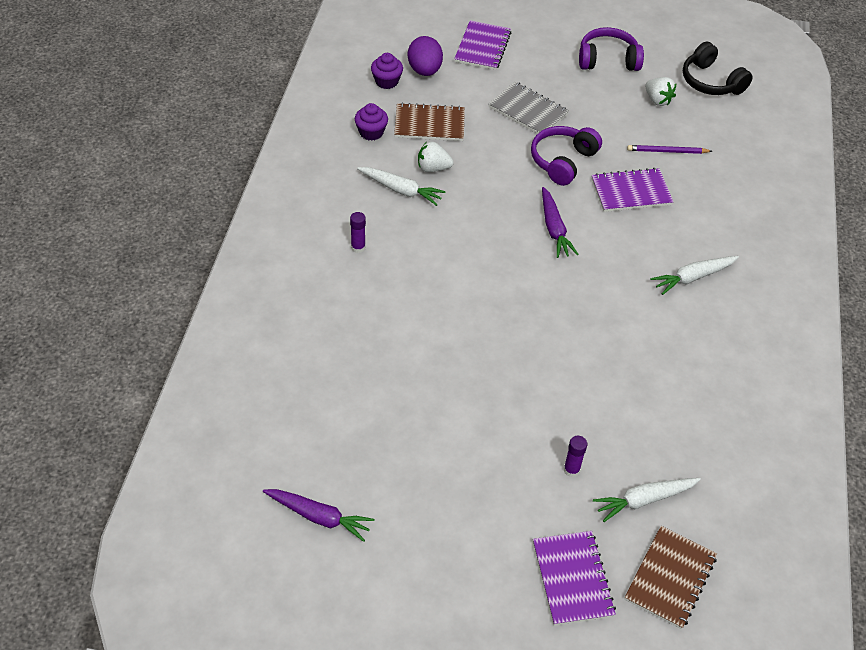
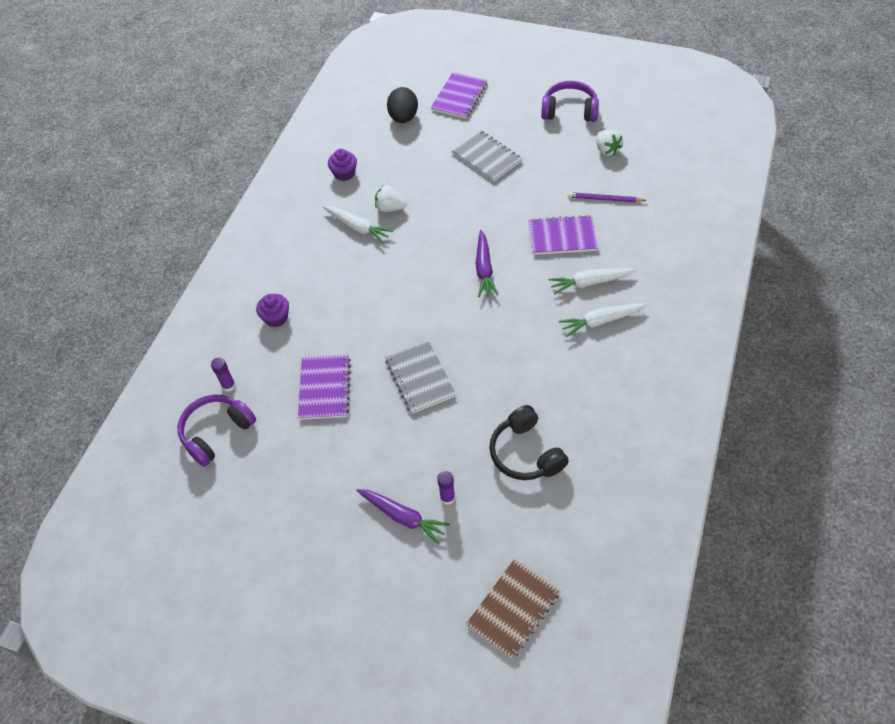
camera: 15 degrees right, 5 degrees up
purple carrot [263,489,375,542] -> purple carrot moved to [356,489,450,544]
purple glue stick [350,212,366,253] -> purple glue stick moved to [211,358,236,392]
purple cupcake [371,53,403,89] -> purple cupcake moved to [256,294,289,327]
brown notebook [394,103,465,141] -> none
purple egg [408,36,443,76] -> black egg [387,87,418,123]
purple headphones [531,126,602,186] -> purple headphones moved to [178,395,256,467]
purple notebook [533,531,616,626] -> purple notebook moved to [298,354,351,420]
white carrot [593,478,701,522] -> white carrot moved to [549,268,636,295]
black headphones [683,42,753,95] -> black headphones moved to [489,405,569,480]
none -> grey notebook [385,340,456,413]

